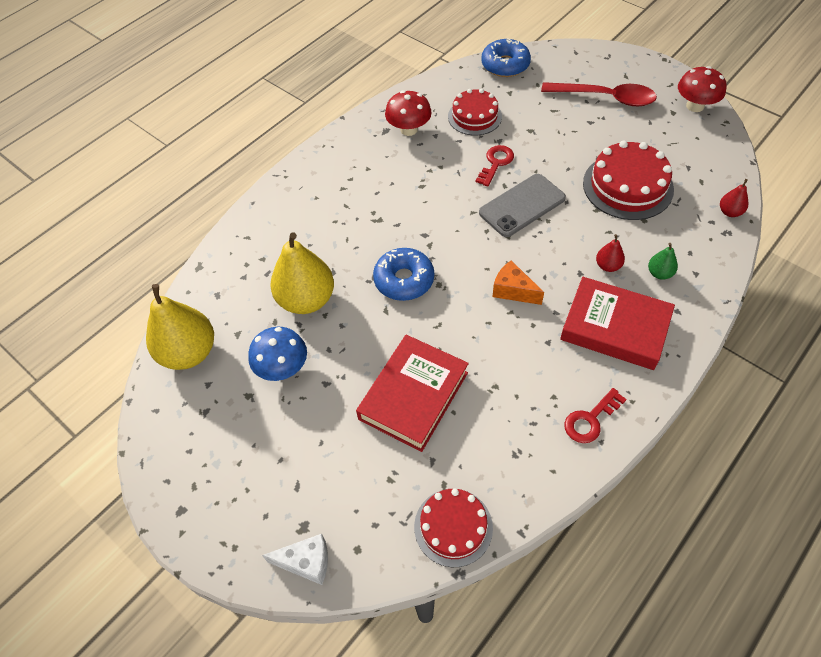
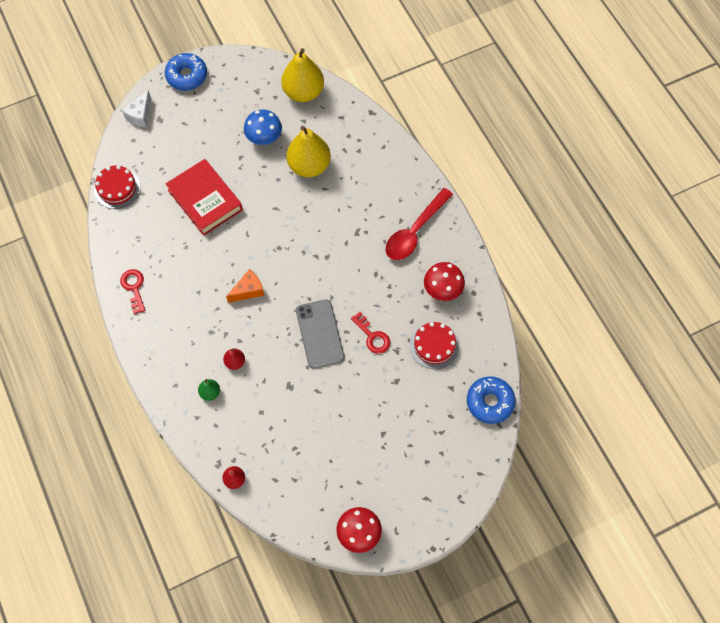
camera: 110 degrees right, 10 degrees up
blue donut [373,248,434,301] -> blue donut moved to [165,53,207,91]
red spoon [541,82,657,106] -> red spoon moved to [386,188,453,260]
red book [560,277,675,370] -> none
red cake [583,140,674,220] -> none

